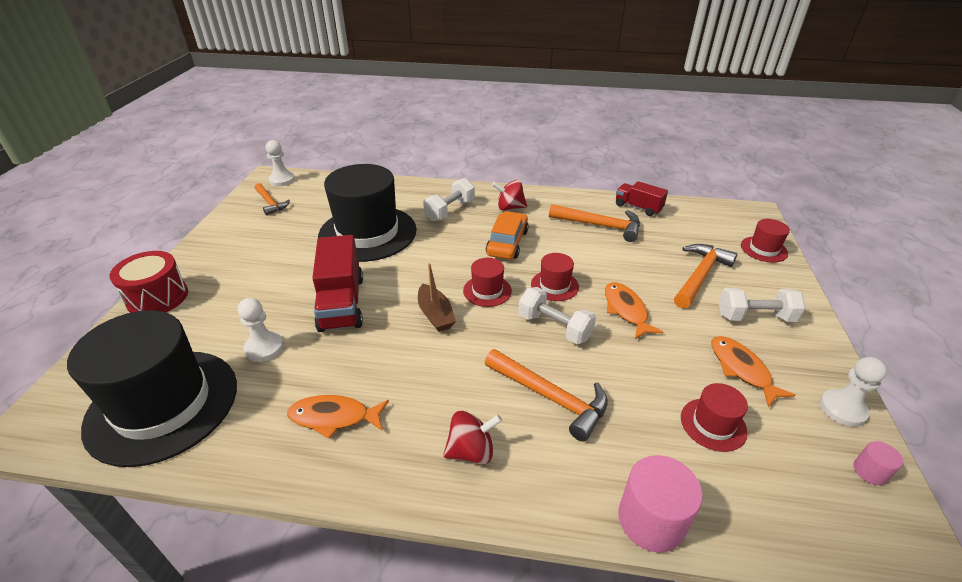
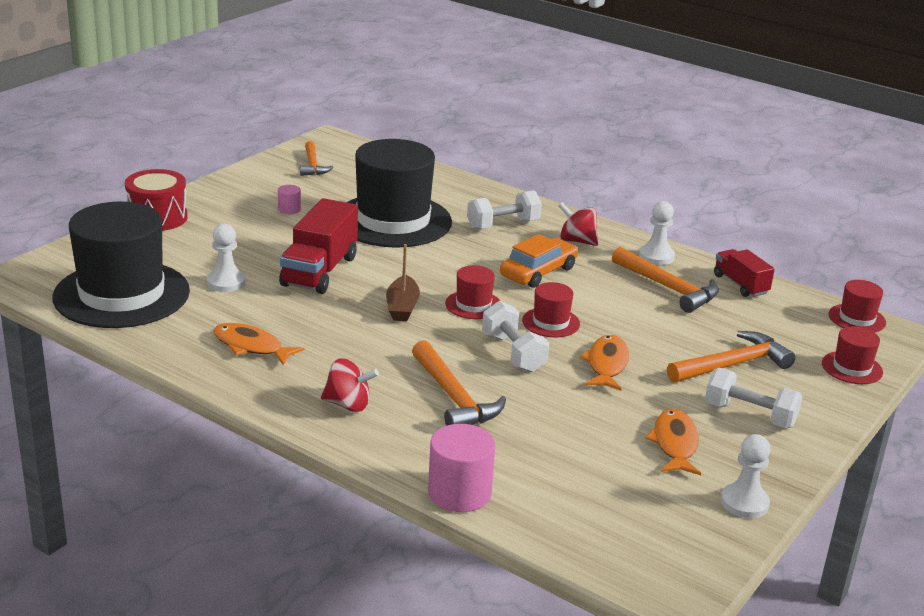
camera: 25 degrees right, 10 degrees down
white pawn [266,140,295,186] -> white pawn moved to [639,201,675,265]
red hat [681,383,748,452] -> red hat moved to [828,280,886,333]
pink cylinder [854,441,903,485] -> pink cylinder moved to [278,185,301,214]

